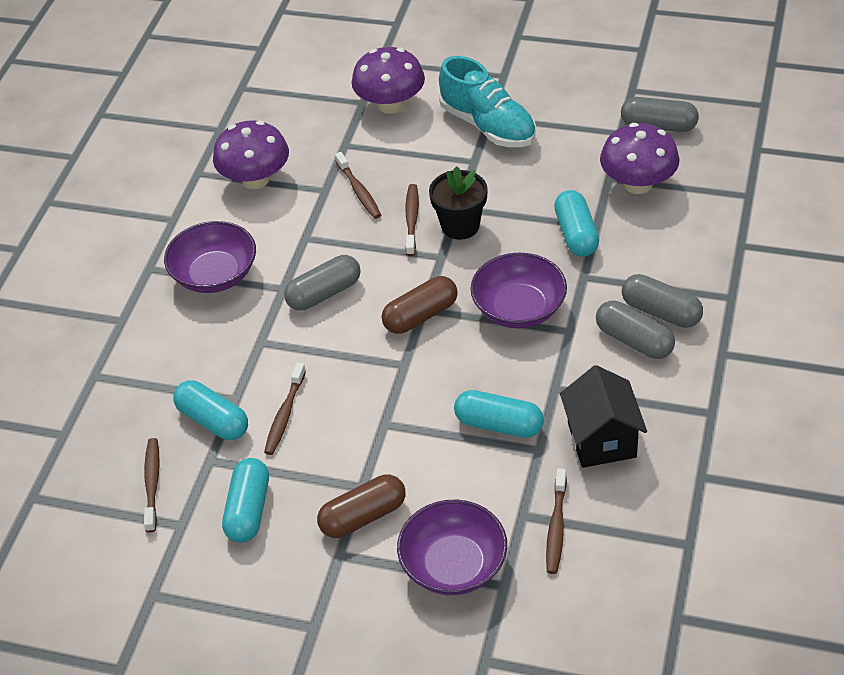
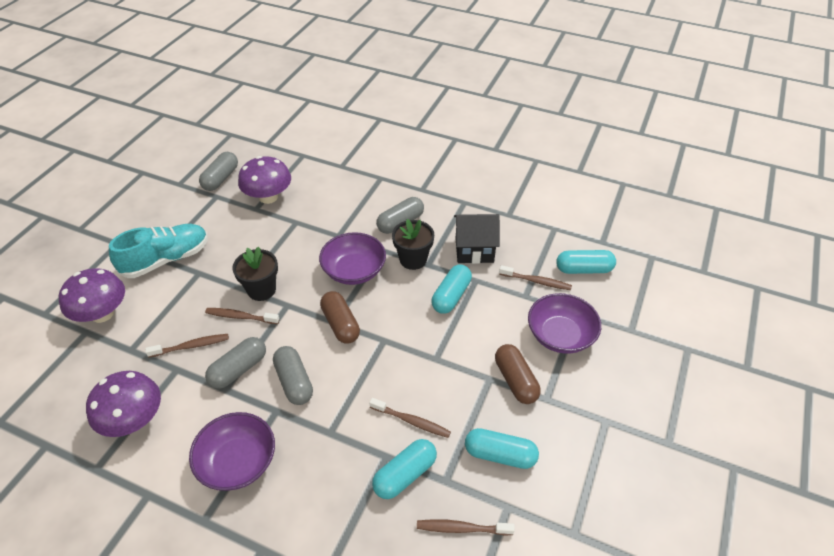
camera: 85 degrees left, 0 degrees up
turquoise capsule [554,190,599,257] -> turquoise capsule moved to [556,250,616,274]
grey capsule [622,274,703,328] -> grey capsule moved to [205,337,266,389]
none -> black flower pot [392,219,434,270]

